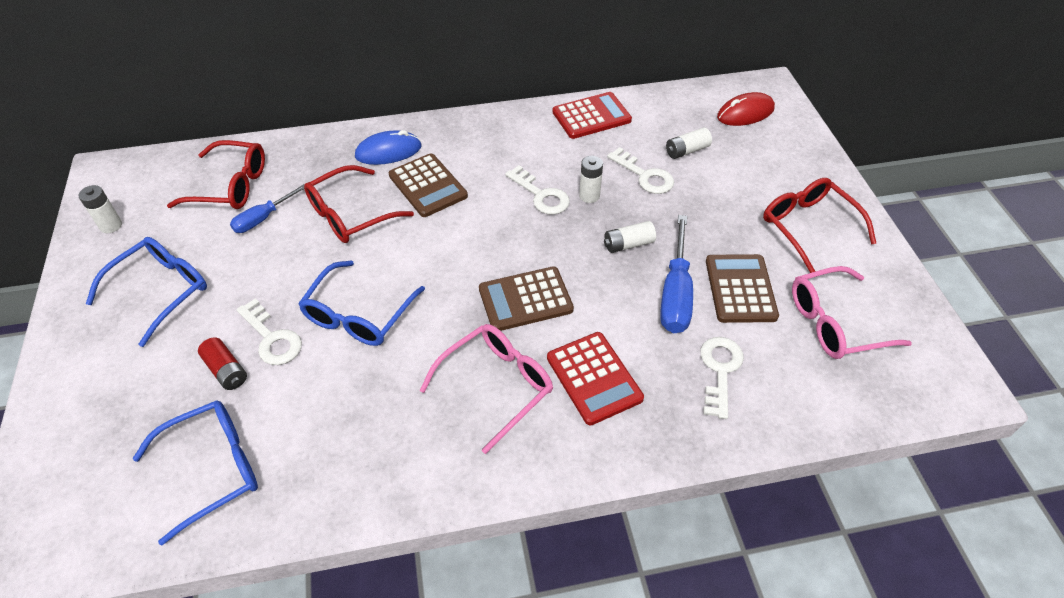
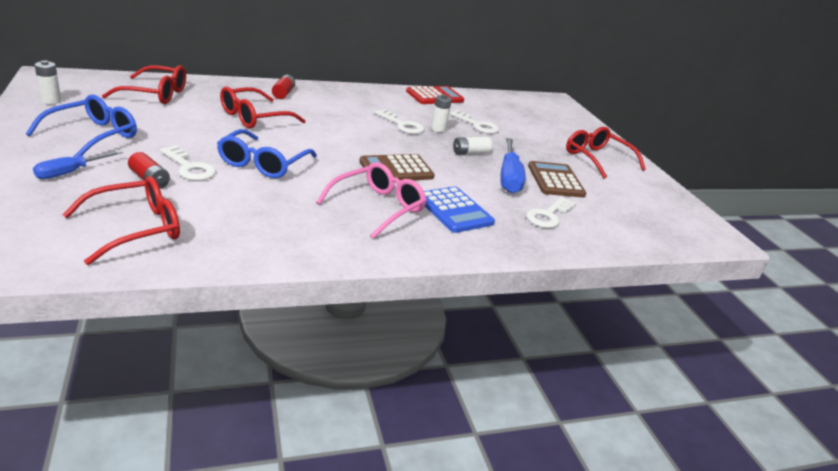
camera: 10 degrees left, 20 degrees down
blue glasses [133,400,258,545] -> red glasses [63,176,180,265]
blue screwdriver [230,184,305,233] -> blue screwdriver moved to [33,150,123,179]
blue mouse [355,130,421,165] -> red battery [272,75,295,99]
brown calculator [389,153,468,217] -> none
red calculator [547,332,644,425] -> blue calculator [424,187,495,233]
white battery [666,127,712,159] -> none
white key [700,337,744,419] -> white key turned 150 degrees counterclockwise [526,197,576,228]
red mouse [717,92,775,126] -> none
pink glasses [792,266,912,359] -> none

